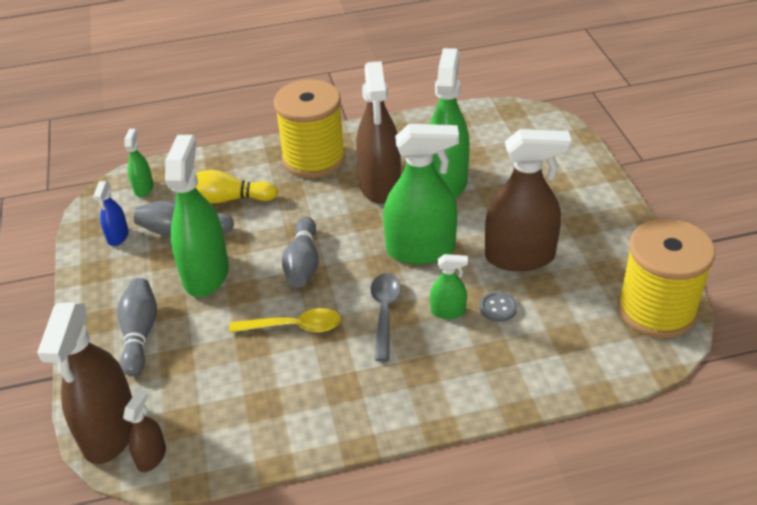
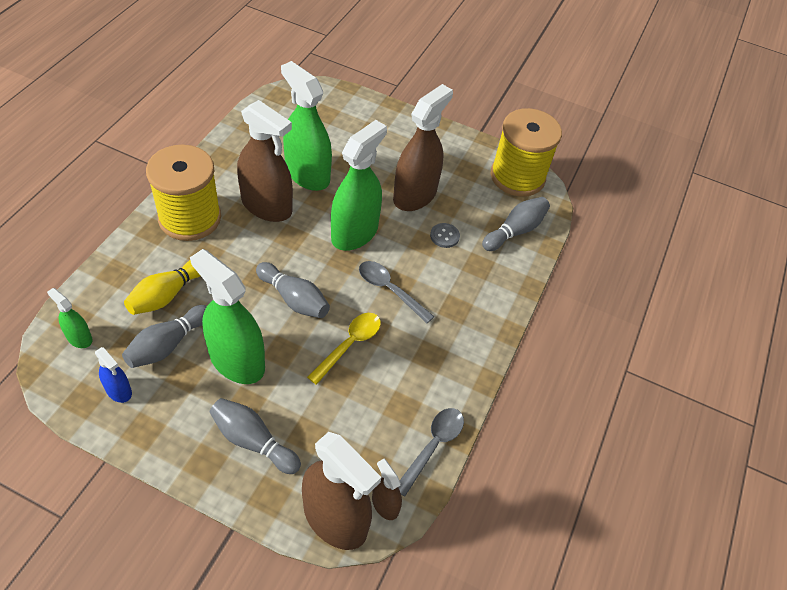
camera: 60 degrees left, 10 degrees up
green spray bottle [430,254,468,319] -> none
none -> grey spoon [398,408,464,497]
none -> grey bowling pin [482,197,550,251]

